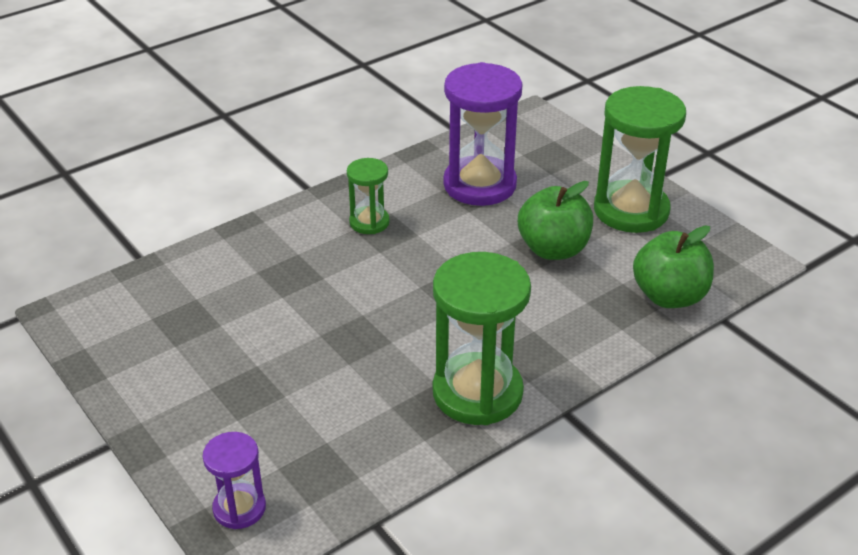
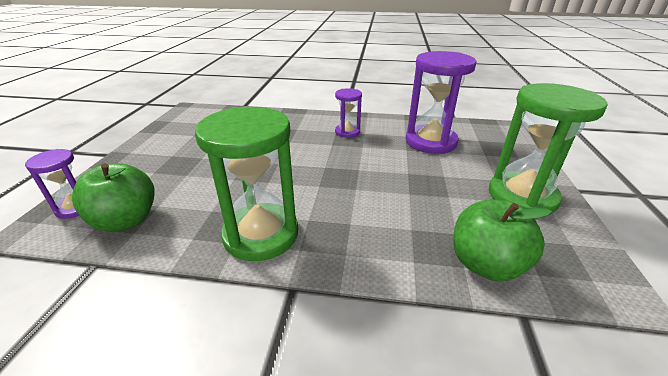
camera: 45 degrees right, 5 degrees down
green hourglass [347,158,390,234] -> purple hourglass [335,88,362,138]
green apple [518,181,593,260] -> green apple moved to [72,163,155,232]

